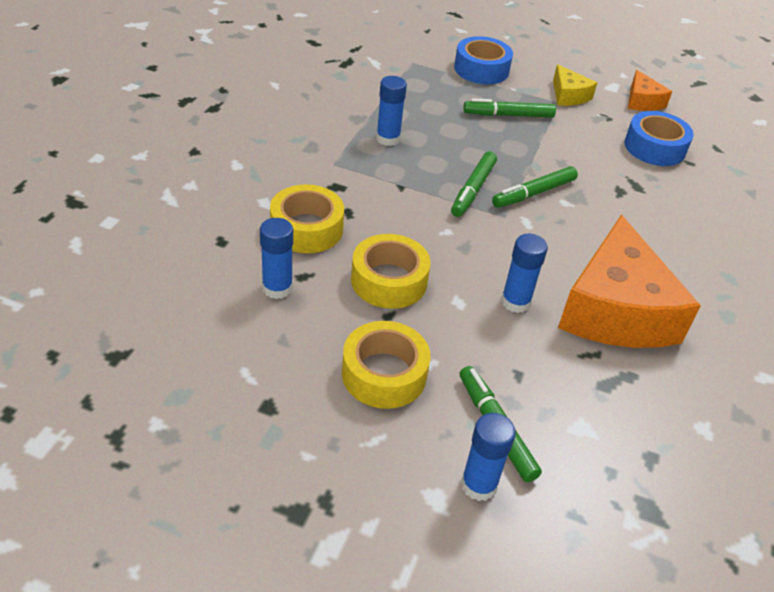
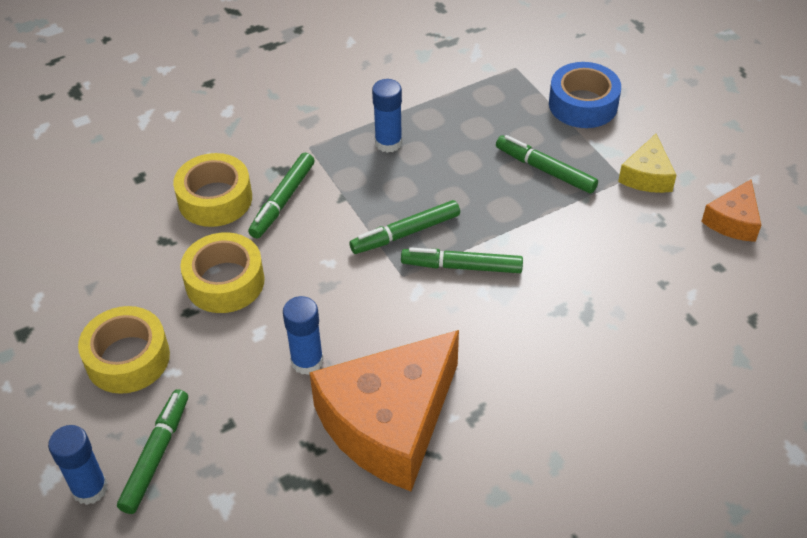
camera: 45 degrees right, 5 degrees up
blue glue stick [260,218,293,299] -> none
blue tape [624,111,694,166] -> none
none -> green marker [248,153,315,238]

